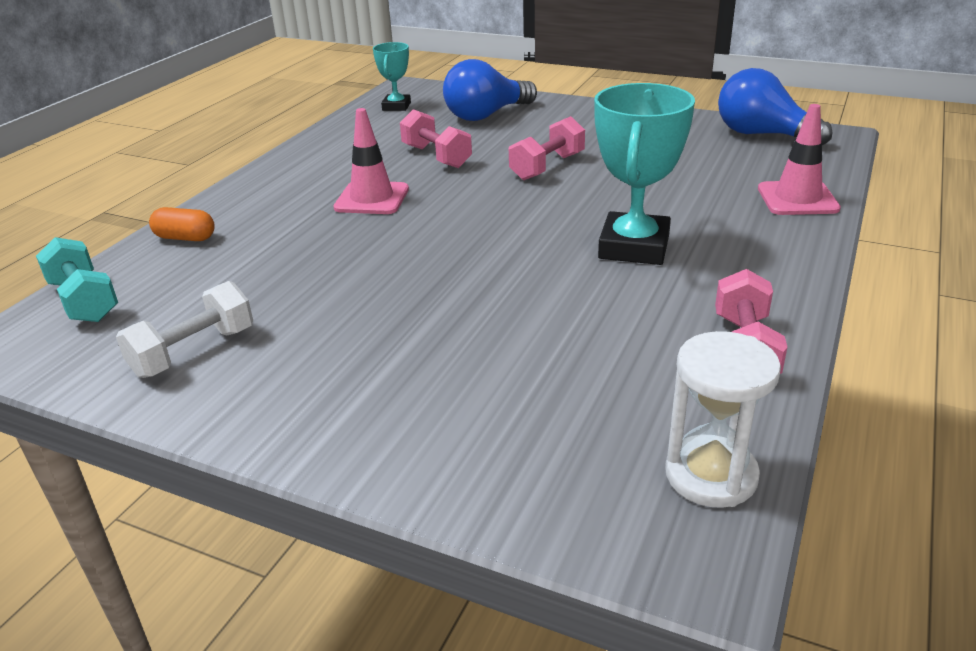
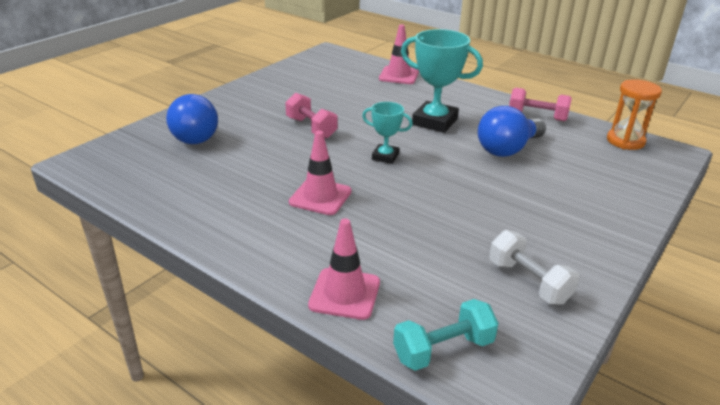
camera: 80 degrees left, 0 degrees up
orange capsule [149,207,215,241] -> pink traffic cone [308,218,380,320]
turquoise trophy [373,42,411,111] -> turquoise trophy moved to [362,102,413,164]
pink dumbbell [400,109,472,168] -> none
white hourglass [665,331,781,508] -> orange hourglass [607,79,662,150]
blue light bulb [718,68,833,145] -> blue light bulb moved to [478,106,546,157]

